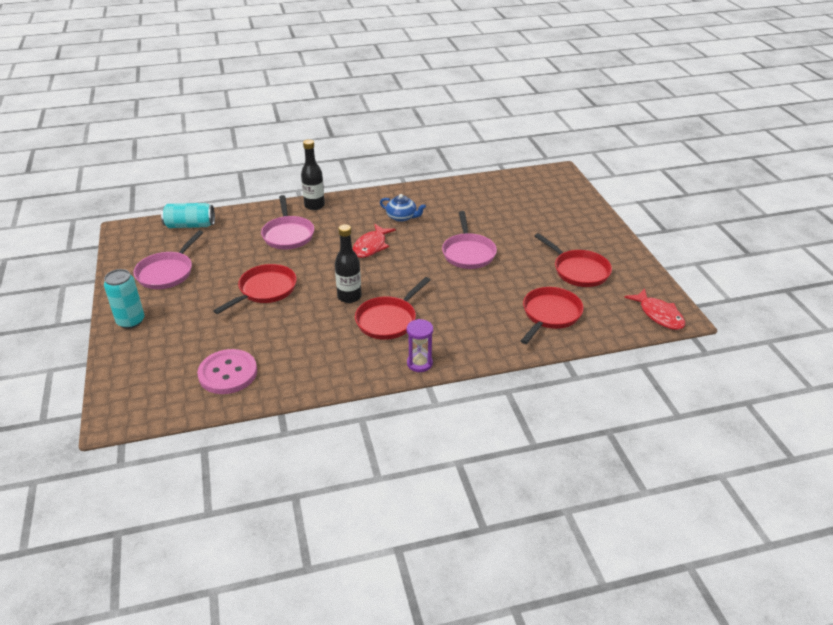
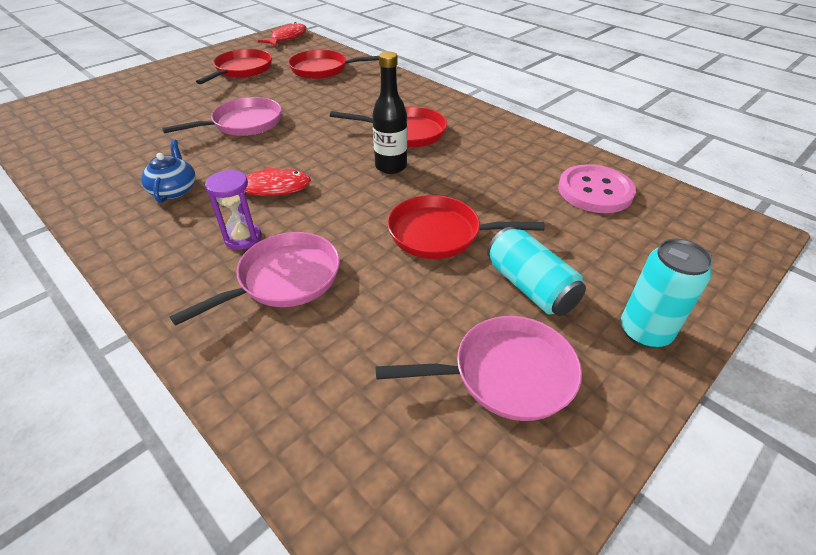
camera: 120 degrees left, 5 degrees up
turquoise can [161,203,215,228] -> turquoise can moved to [487,227,586,316]
black bottle [301,139,325,210] -> none
purple hourglass [407,319,433,372] -> purple hourglass moved to [205,170,262,250]

